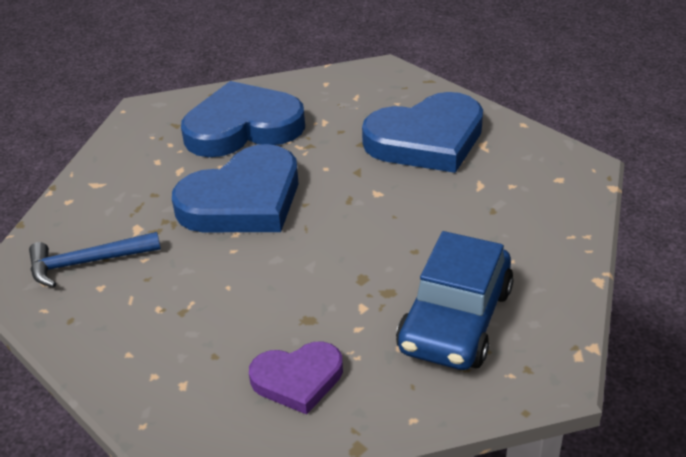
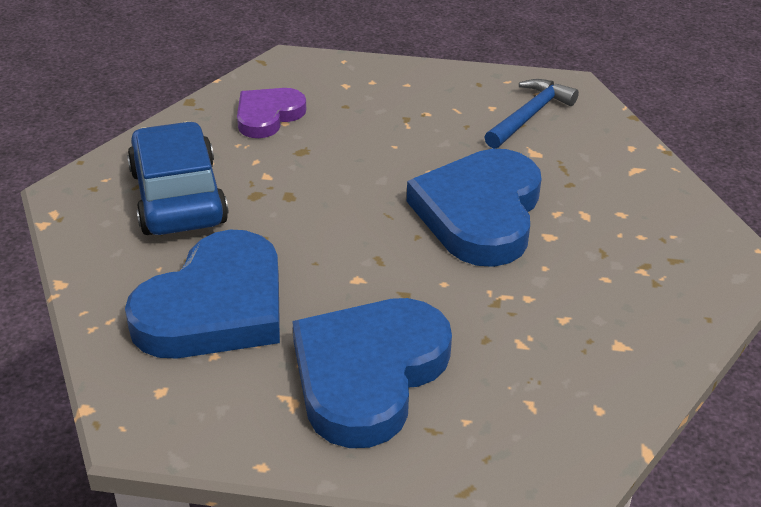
camera: 140 degrees right, 0 degrees up
blue heart [181,81,305,157] -> blue heart moved to [125,230,280,358]

